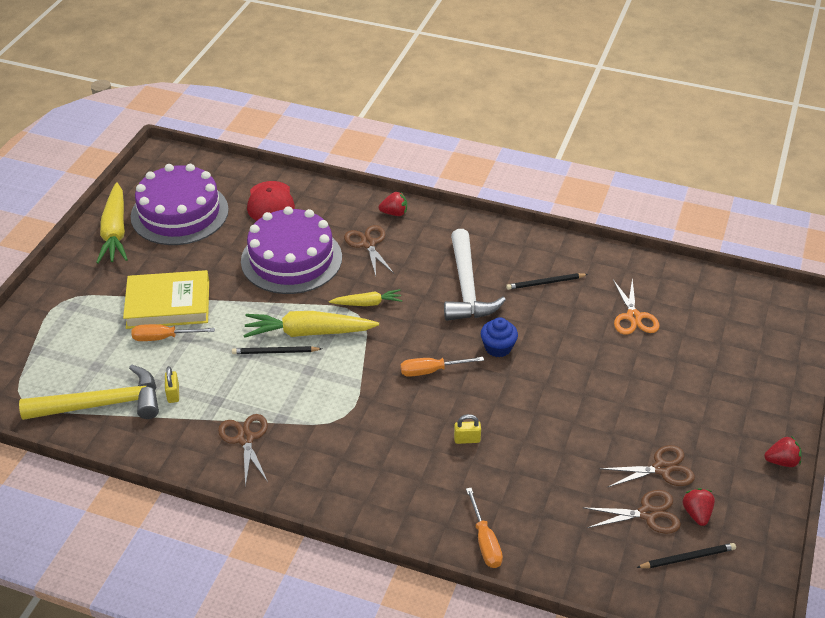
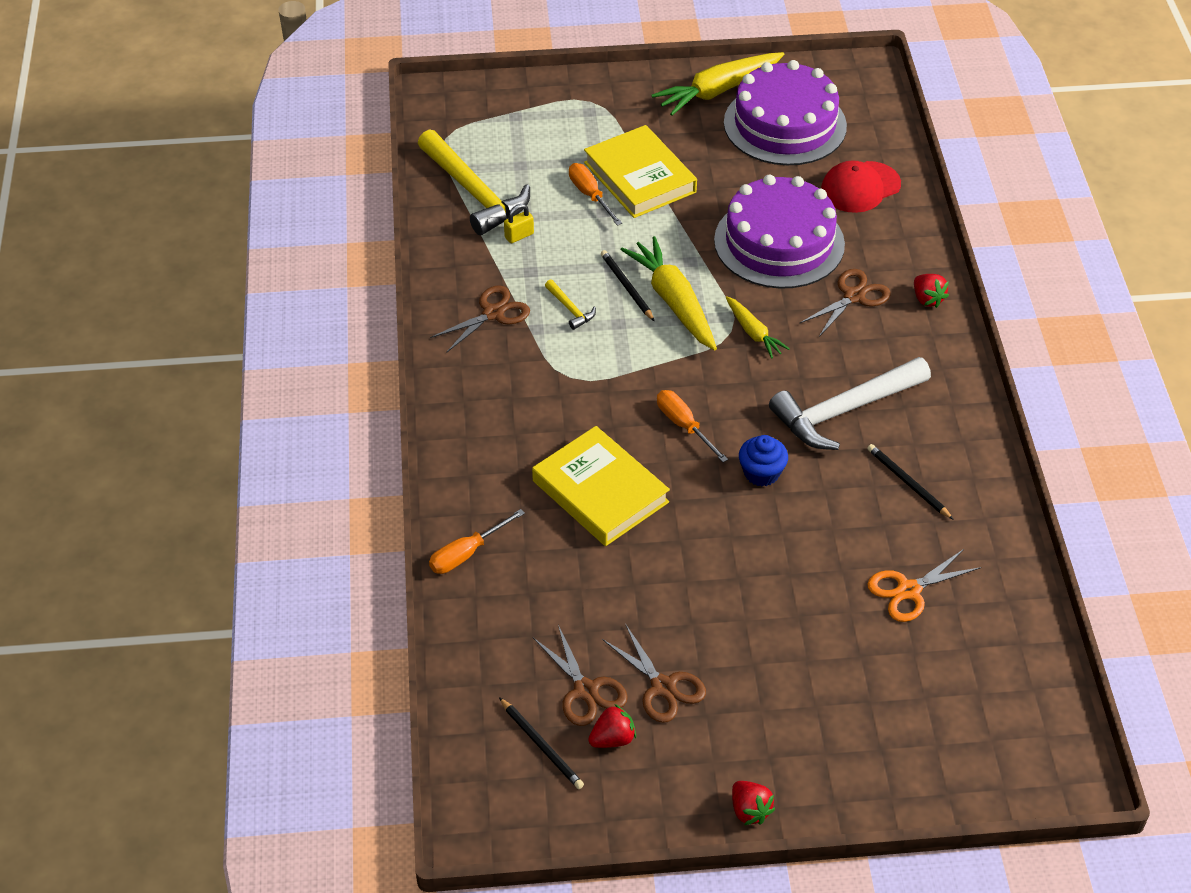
camera: 65 degrees right, 5 degrees up
yellow padlock [454,414,481,444] -> yellow book [532,426,670,546]
none -> yellow hammer [545,280,596,330]

